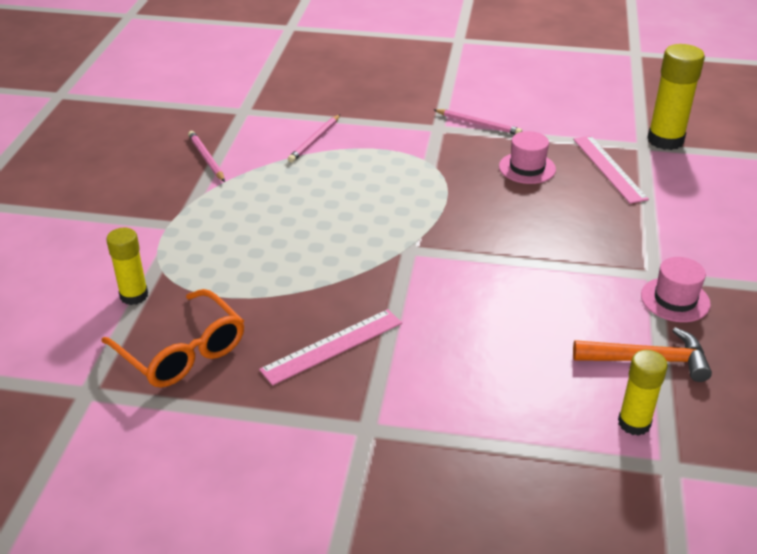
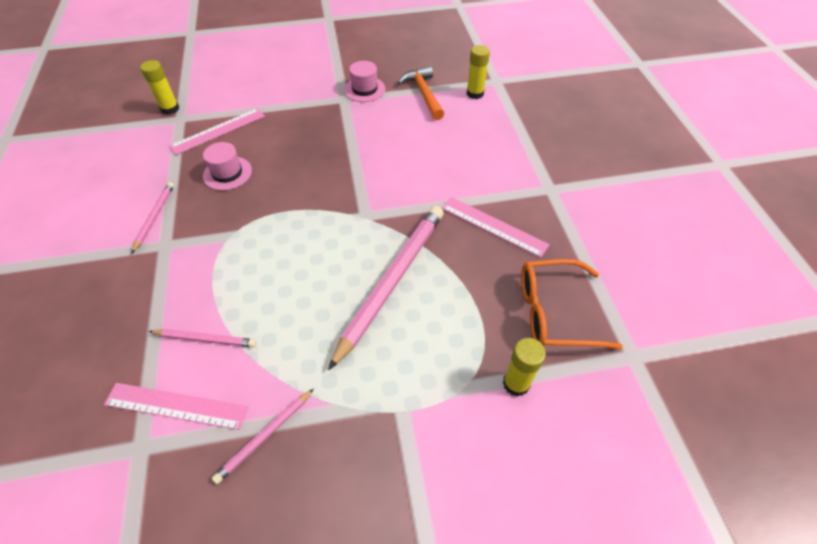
camera: 110 degrees left, 15 degrees up
orange glasses [101,289,244,388] -> orange glasses turned 120 degrees counterclockwise [521,259,623,349]
yellow glue stick [647,44,705,150] -> yellow glue stick [140,60,179,115], size x0.63
none -> pink ruler [104,383,248,430]
none -> pink pencil [328,206,444,370]

